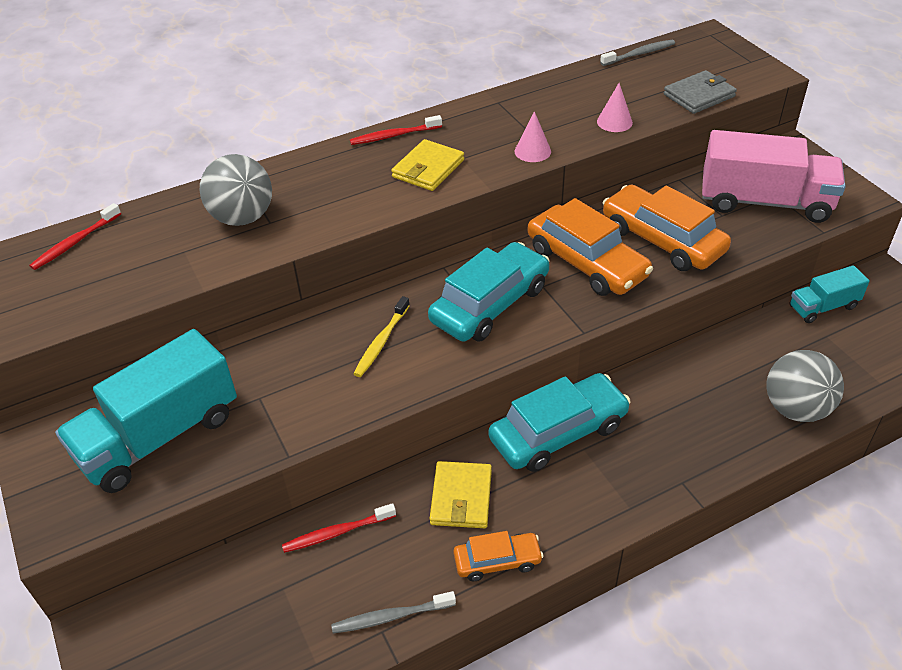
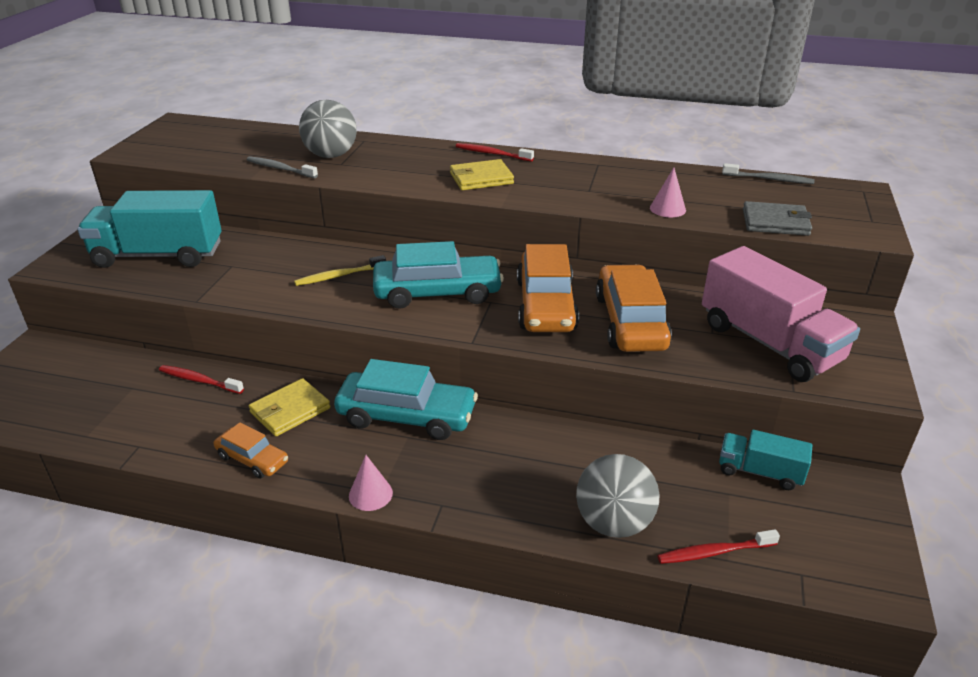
camera: 40 degrees right, 10 degrees down
red toothbrush [29,203,121,270] -> red toothbrush moved to [657,529,780,564]
grey toothbrush [331,591,456,633] -> grey toothbrush moved to [247,156,318,178]
pink cone [514,111,551,162] -> pink cone moved to [349,455,393,511]

